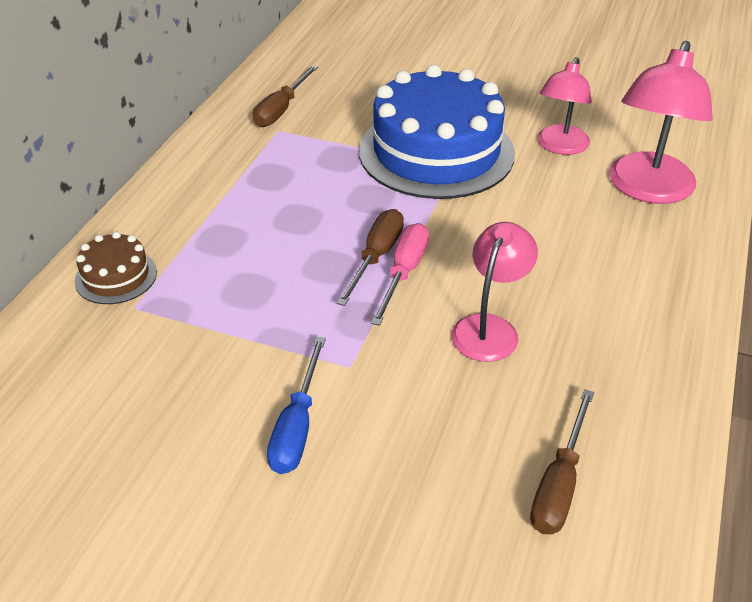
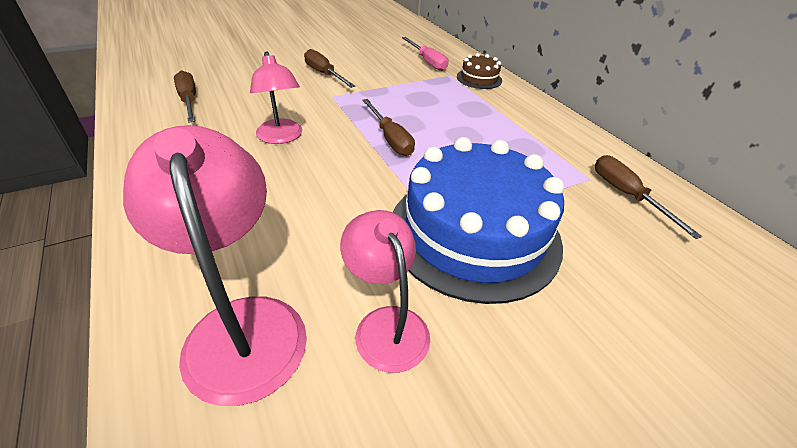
camera: 130 degrees right, 0 degrees up
blue screwdriver [267,337,326,474] -> brown screwdriver [304,49,355,88]
pink screwdriver [371,223,429,326] -> pink screwdriver moved to [402,37,449,71]

